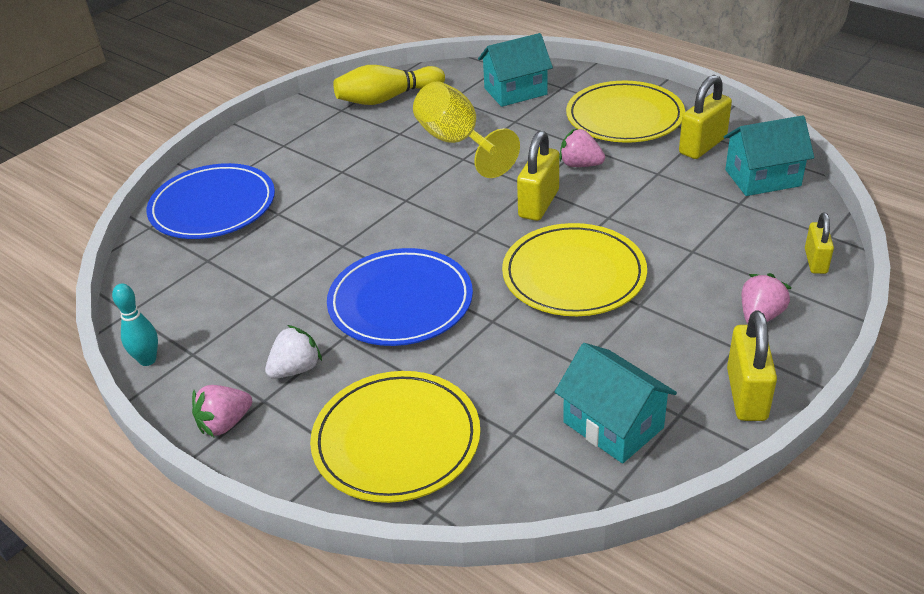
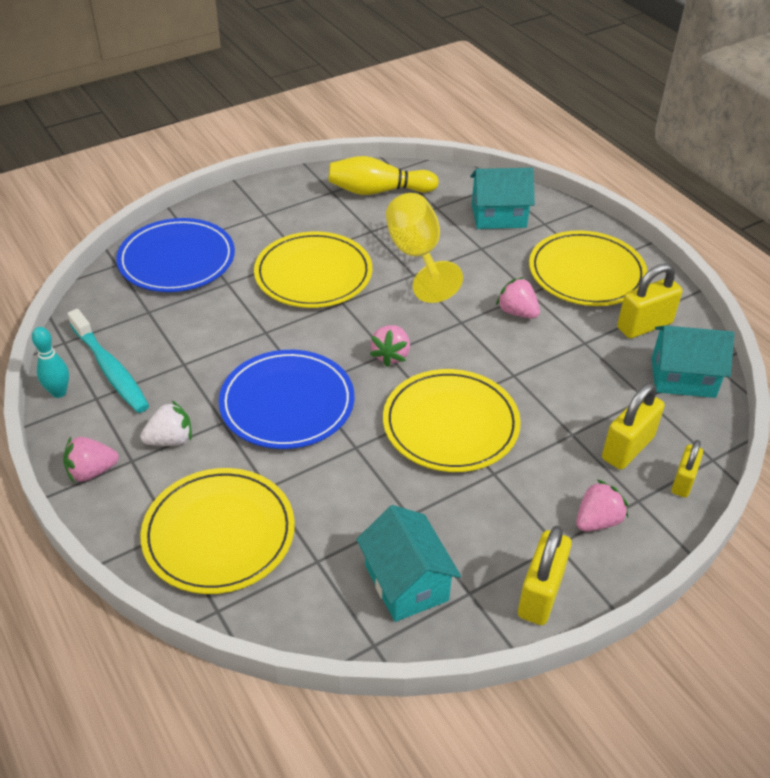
camera: 15 degrees right, 5 degrees up
yellow padlock [517,131,559,221] -> yellow padlock moved to [602,383,665,470]
none -> turquoise toothbrush [68,309,149,413]
none -> yellow plate [254,232,372,308]
none -> pink strawberry [370,325,410,367]

